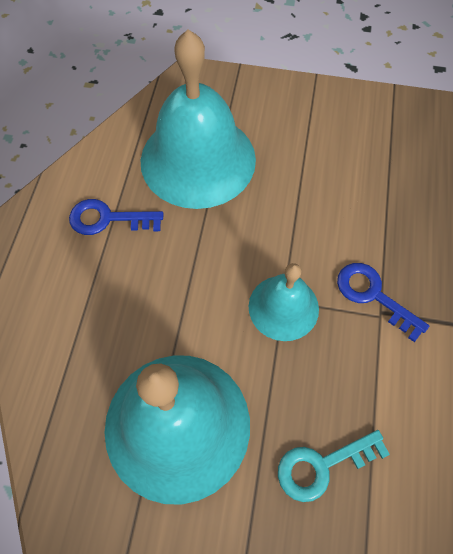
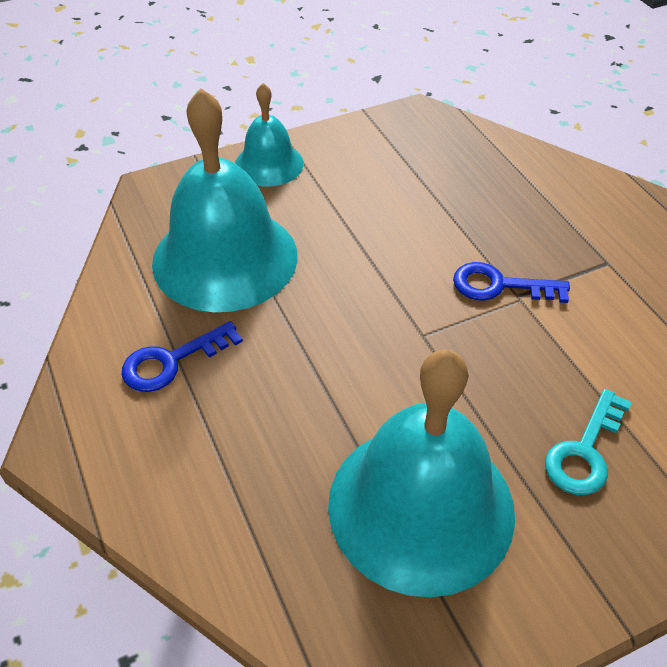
camera: 35 degrees left, 15 degrees down
turquoise bell [249,263,319,341] -> turquoise bell moved to [235,83,304,186]

